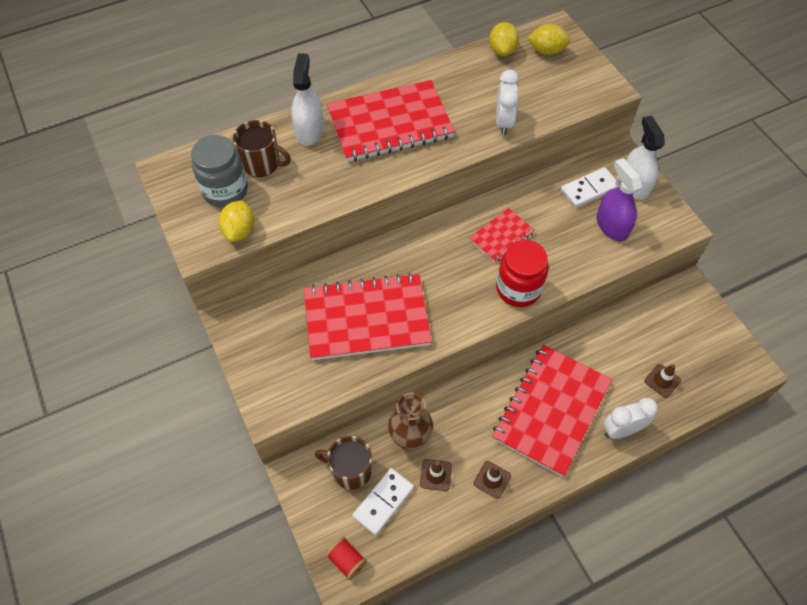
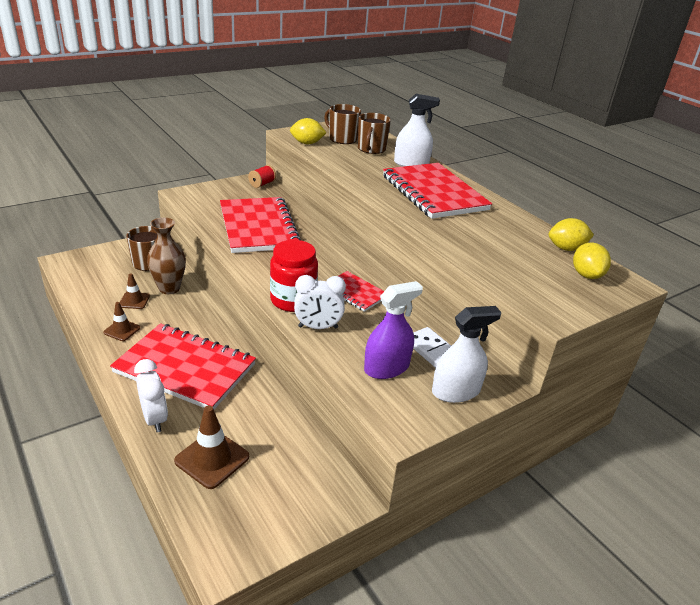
camera: 80 degrees right, 25 degrees down
grey jar [191,135,248,207] -> brown mug [324,104,361,144]
red spool [326,537,367,580] -> red spool moved to [248,165,276,188]
white domino [352,468,414,535] -> none
white clock [496,70,519,135] -> white clock moved to [294,275,346,329]
brown traffic cone [645,364,681,398] -> brown traffic cone [174,405,249,489], size x1.68

